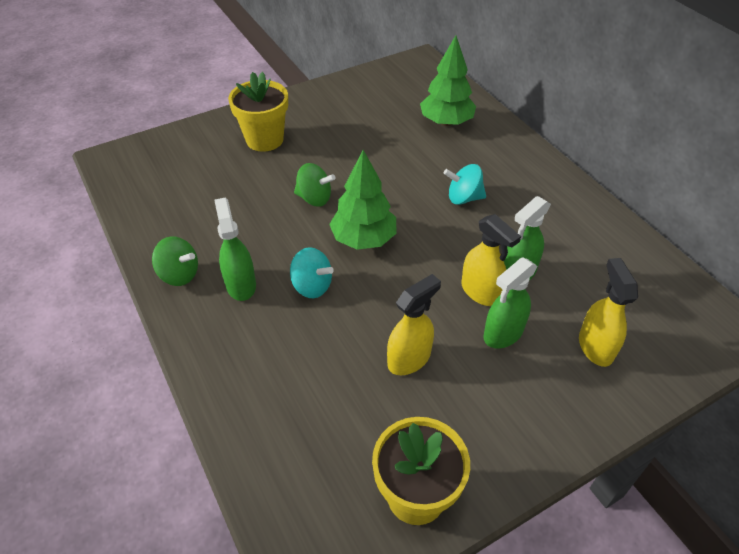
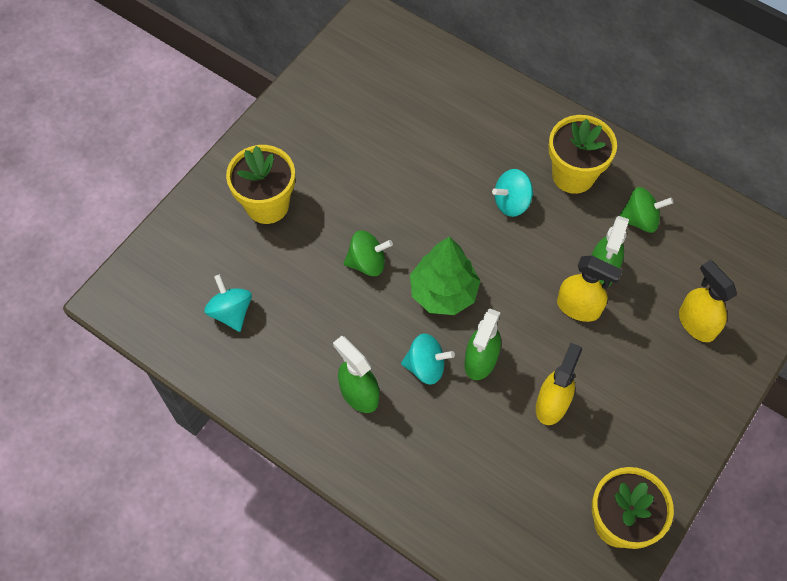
camera: 25 degrees left, 15 degrees up
green spinning top [152,236,198,286] -> green spinning top moved to [619,187,674,233]
green tree [420,35,476,126] -> none
green spray bottle [483,257,537,349] -> green spray bottle moved to [465,309,501,380]
none -> turquoise spinning top [204,274,252,332]
none -> yellow flower pot [548,115,617,194]

